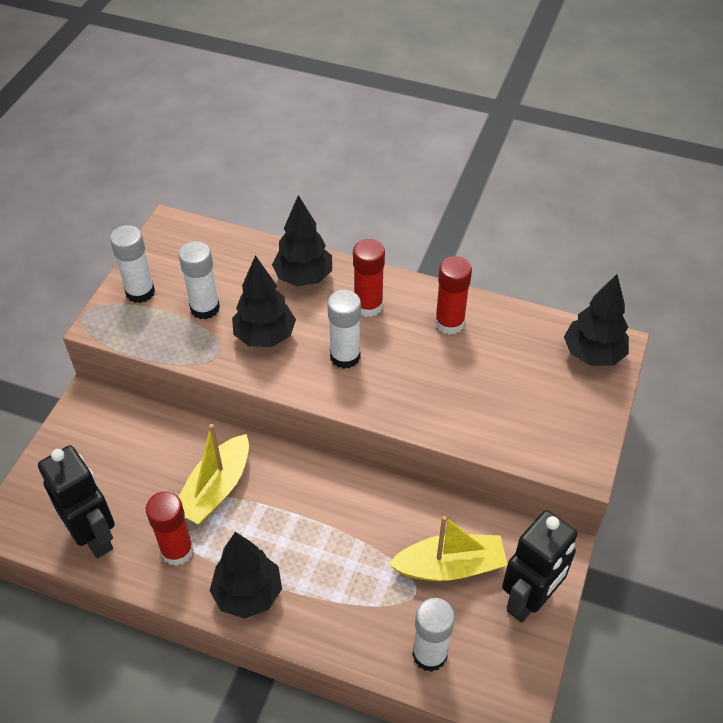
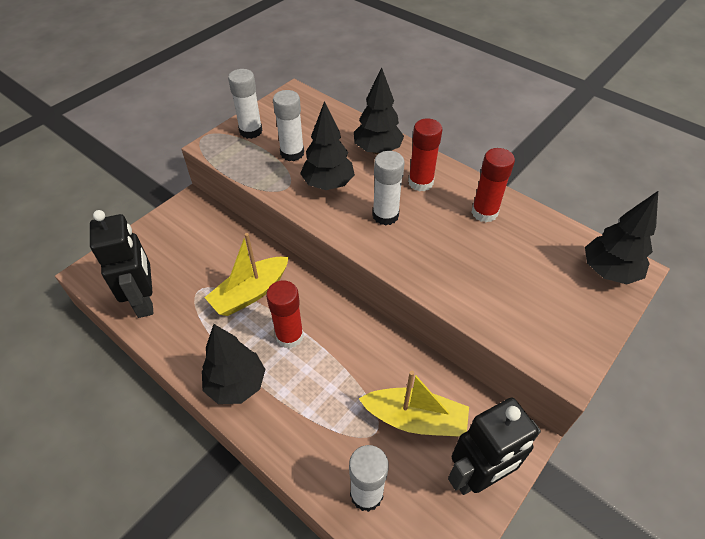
camera: 20 degrees right, 0 degrees up
red glue stick [146,491,194,566] -> red glue stick moved to [266,280,304,348]

